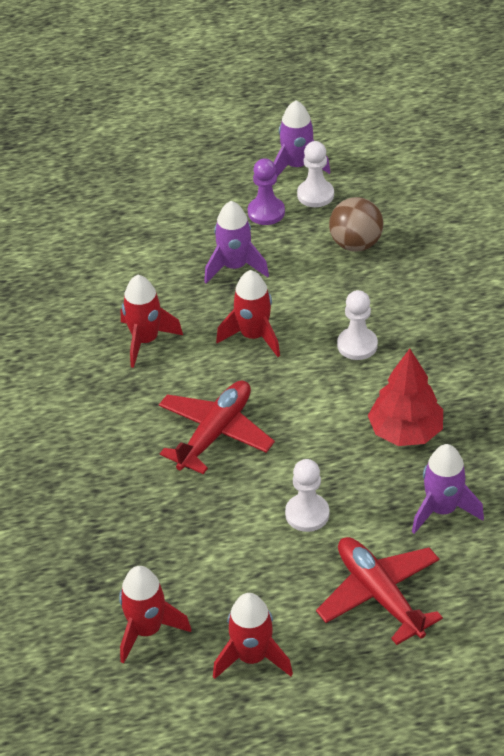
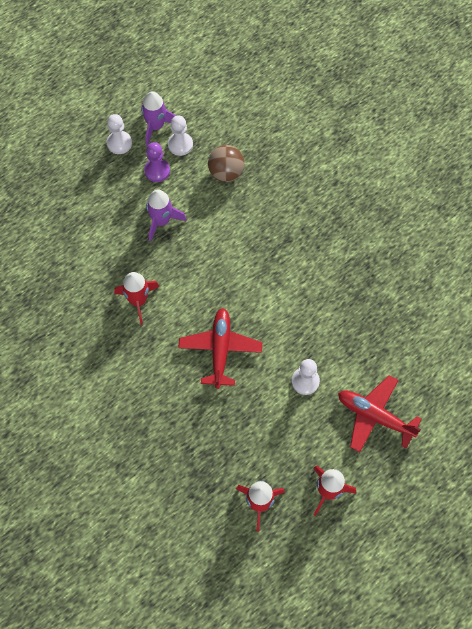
camera: 30 degrees left, 20 degrees up
red rocket [216,270,280,357] -> none
white pawn [337,290,378,360] -> white pawn moved to [106,114,132,154]
red tree [368,349,443,446] -> none
purple rocket [412,444,484,534] -> none

